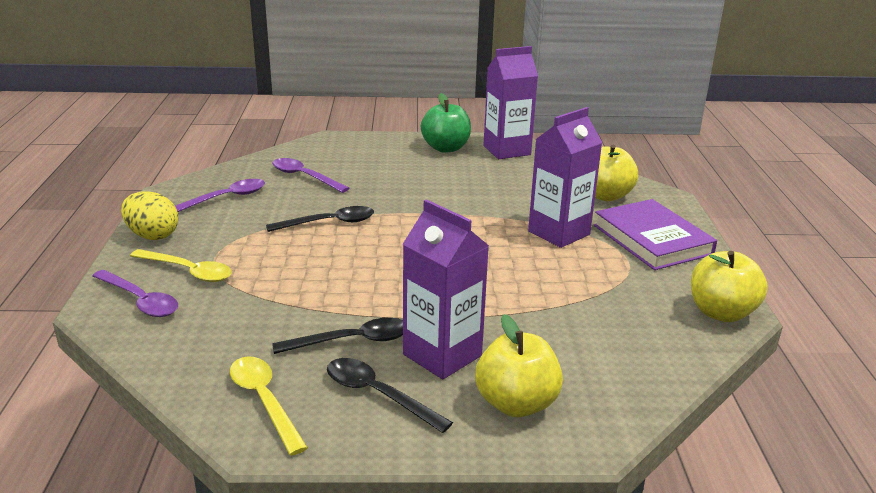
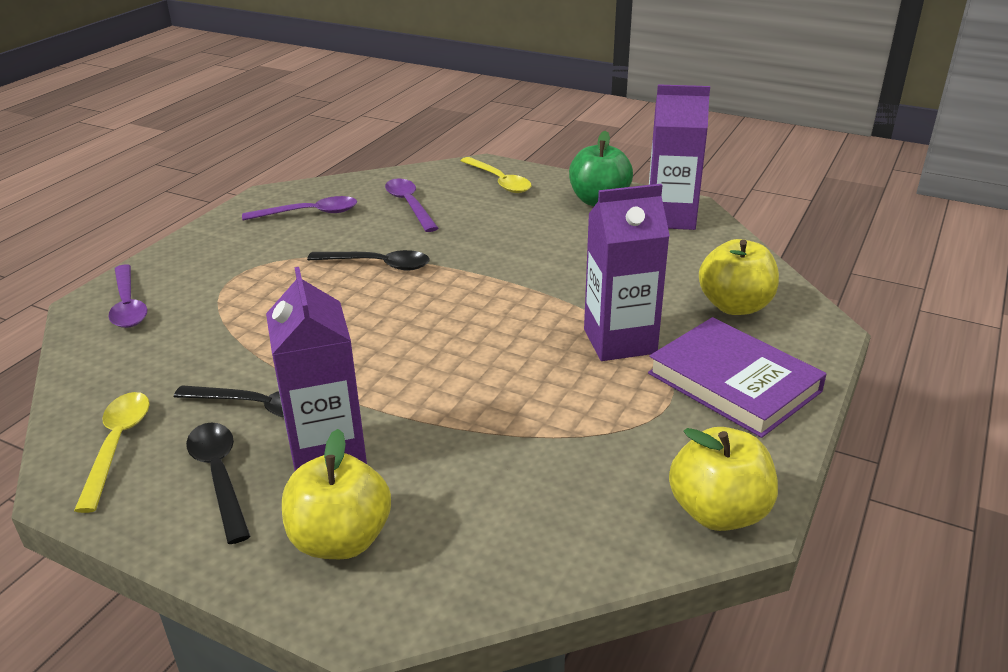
camera: 30 degrees right, 5 degrees up
yellow egg [121,191,178,240] -> none
yellow spoon [130,249,232,282] -> yellow spoon moved to [461,157,531,193]
purple book [594,199,717,270] -> purple book turned 45 degrees counterclockwise [648,317,827,438]

